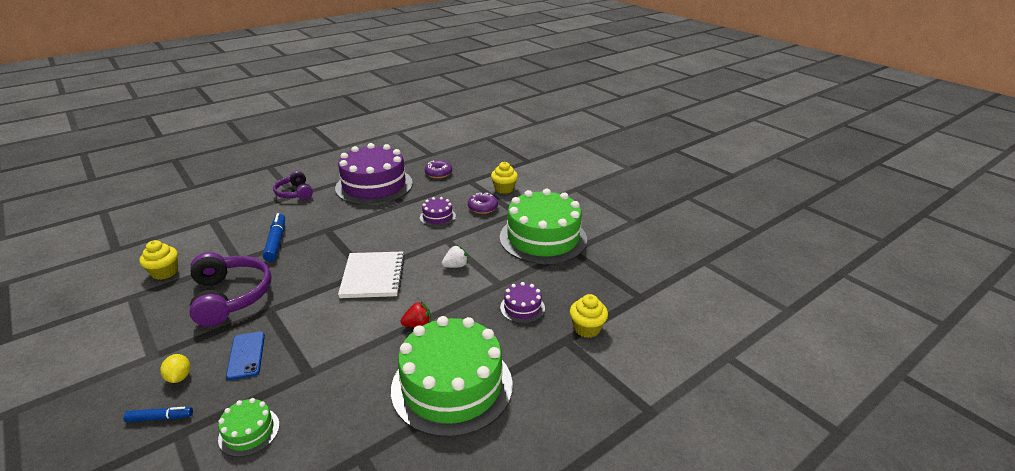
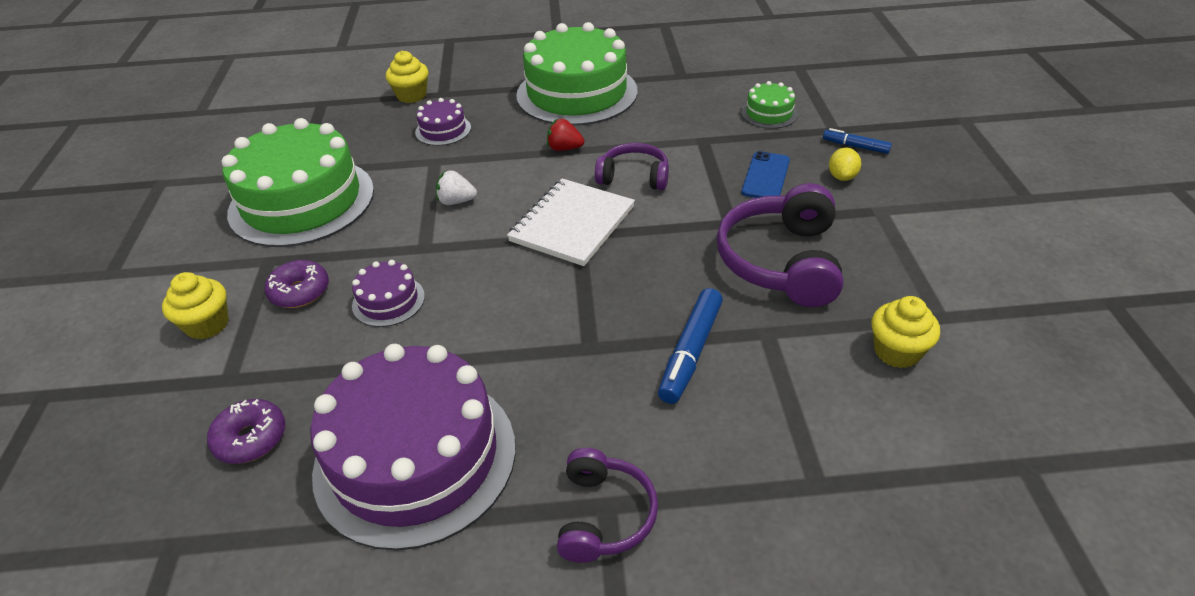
camera: 145 degrees left, 10 degrees up
none -> purple headphones [595,143,669,190]

